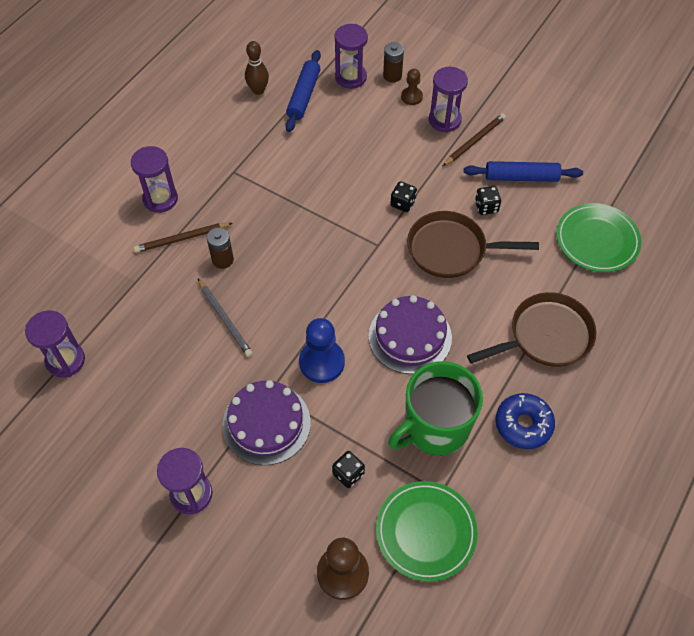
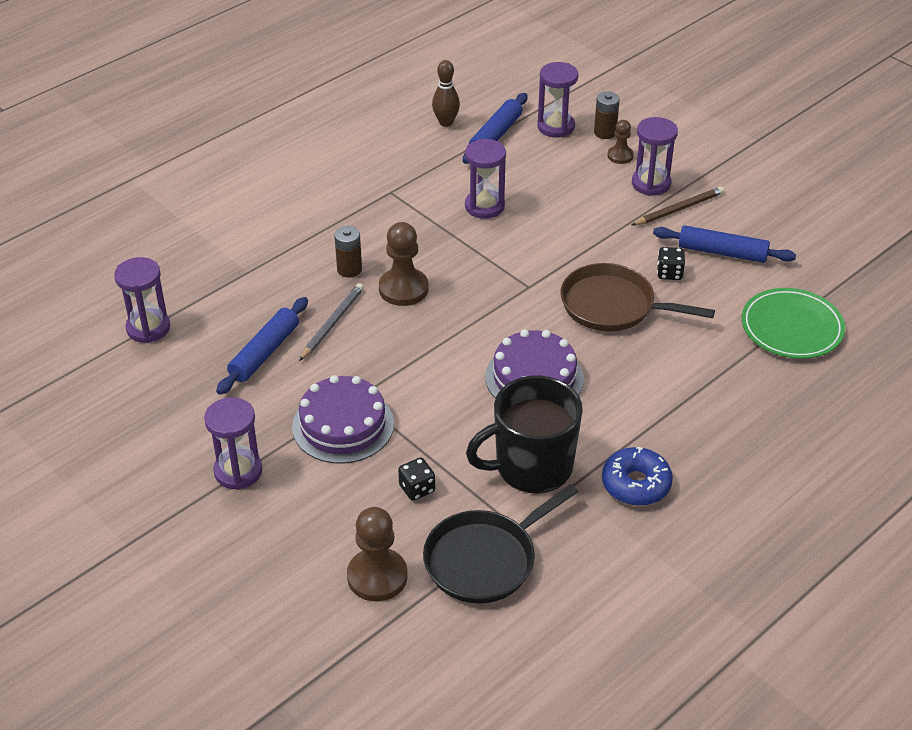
camera: 15 degrees right, 15 degrees down
purple hourglass [131,146,178,213] -> purple hourglass moved to [465,139,506,219]
brown pencil [133,223,232,253] -> none
grey pencil [198,279,253,357] -> grey pencil turned 135 degrees counterclockwise [299,283,364,361]
blue pawn [299,318,345,383] -> none
green plate [376,481,478,582] -> black pan [423,484,578,604]
green mug [388,361,483,455] -> black mug [466,376,583,494]
black dice [390,181,417,212] -> none
brown pan [467,292,597,367] -> none
none -> blue rolling pin [216,297,308,395]
none -> brown pawn [379,222,428,306]

